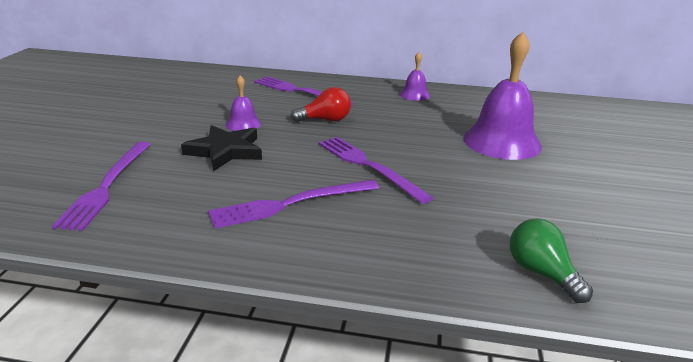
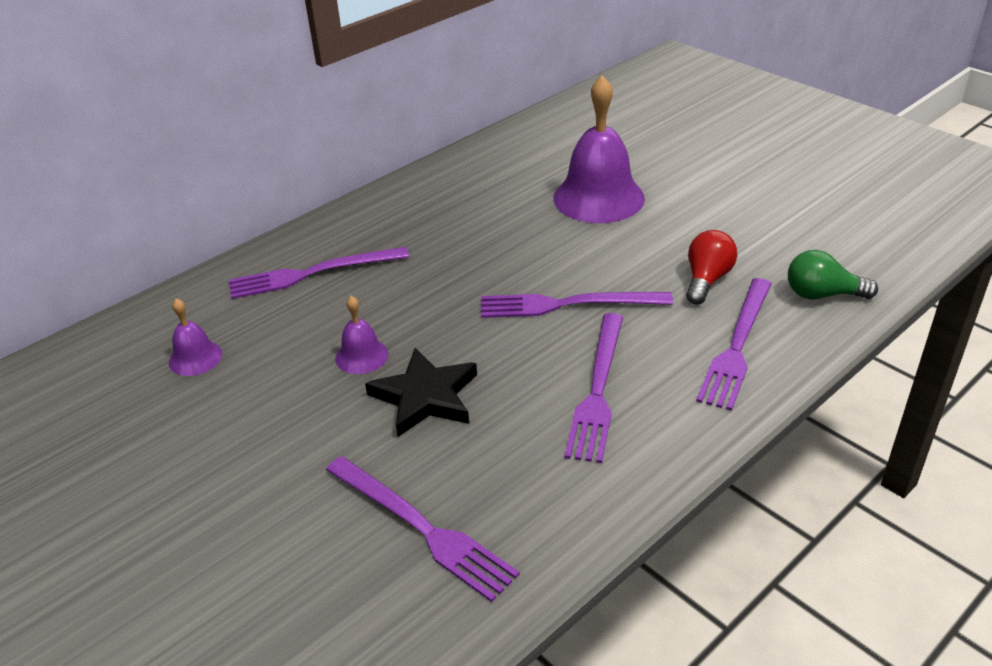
camera: 50 degrees left, 10 degrees up
red light bulb [290,87,351,122] -> red light bulb moved to [686,230,737,304]
purple bell [400,52,430,101] -> purple bell moved to [169,298,222,376]
none -> purple fork [696,278,772,411]

